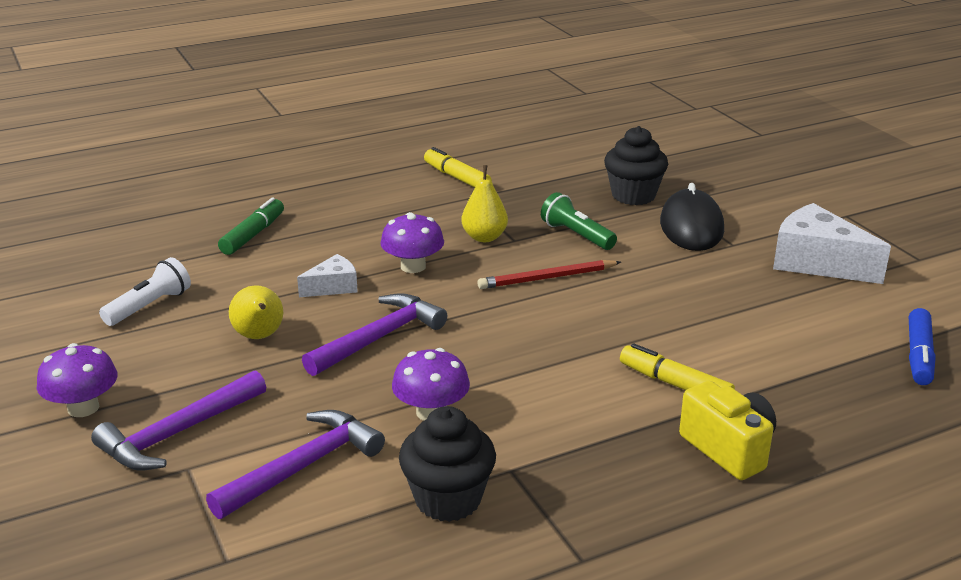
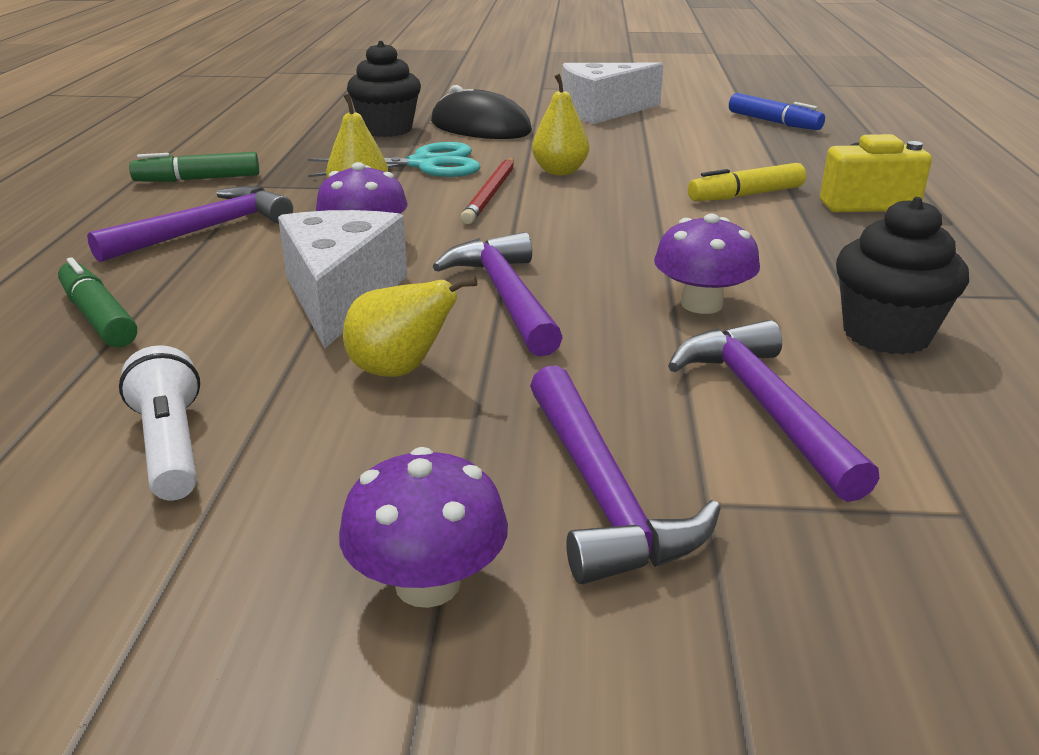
camera: 60 degrees left, 0 degrees up
white cheese [297,254,358,297] -> white cheese [278,210,408,348], size x1.88
yellow marker [424,147,492,187] -> green marker [129,152,259,182]
green flashlight [541,192,617,250] -> turquoise scissors [308,142,480,177]
none -> purple hammer [87,186,293,262]
none -> yellow pear [532,74,589,175]

